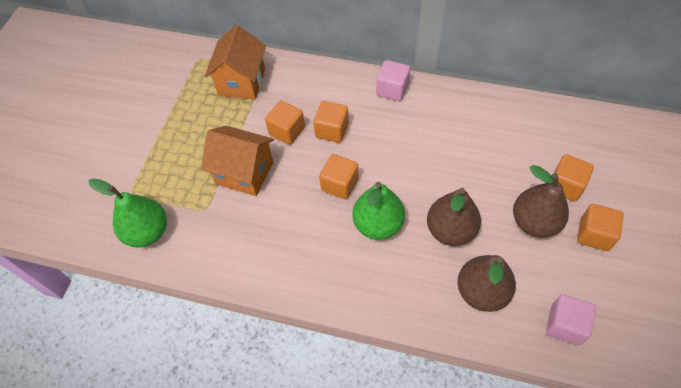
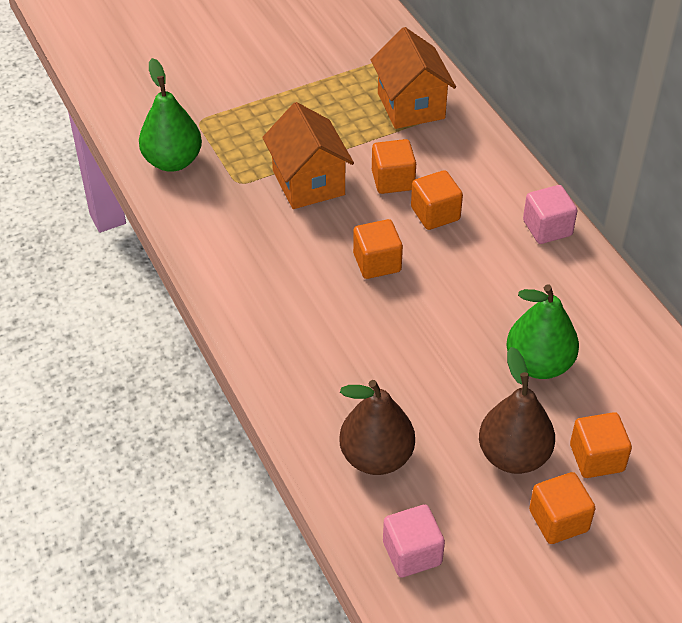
camera: 45 degrees right, 10 degrees down
orange house [205,25,266,100] -> orange house turned 75 degrees counterclockwise [371,27,456,129]
green pear [352,182,405,240] -> green pear moved to [506,285,579,379]
brown pear [427,188,481,246] -> none

